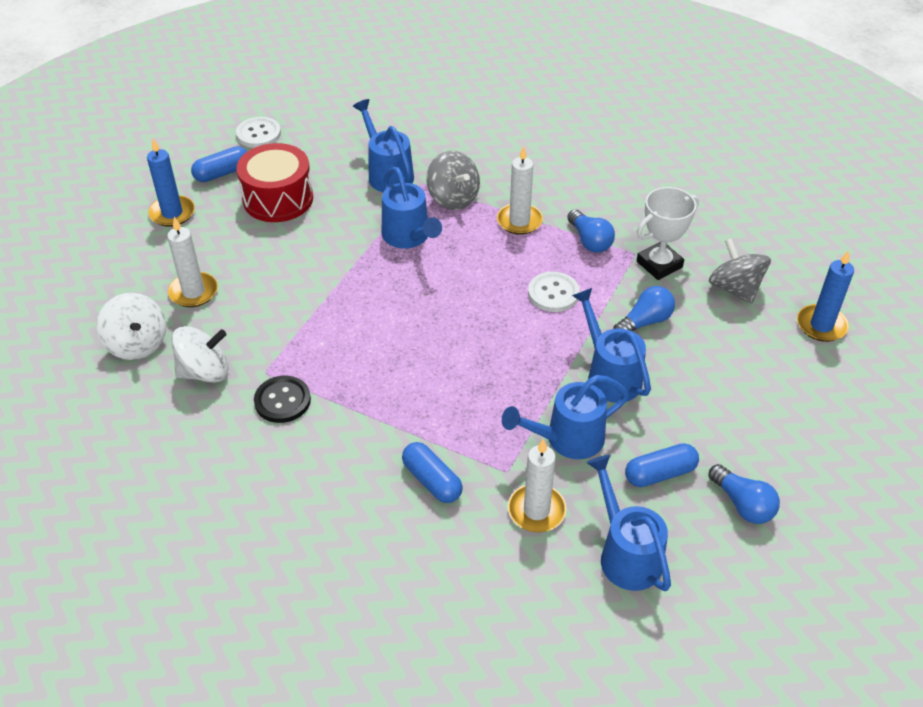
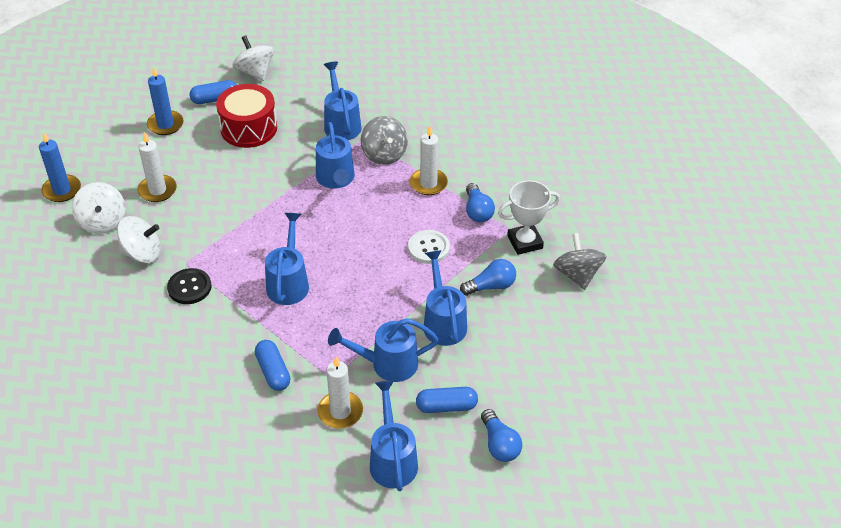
camera: 15 degrees right, 0 degrees up
white button [236,117,281,148] -> white spinning top [233,36,274,81]
blue candle [797,250,854,342] -> blue candle moved to [39,132,81,202]
none -> blue watering can [265,213,309,305]

